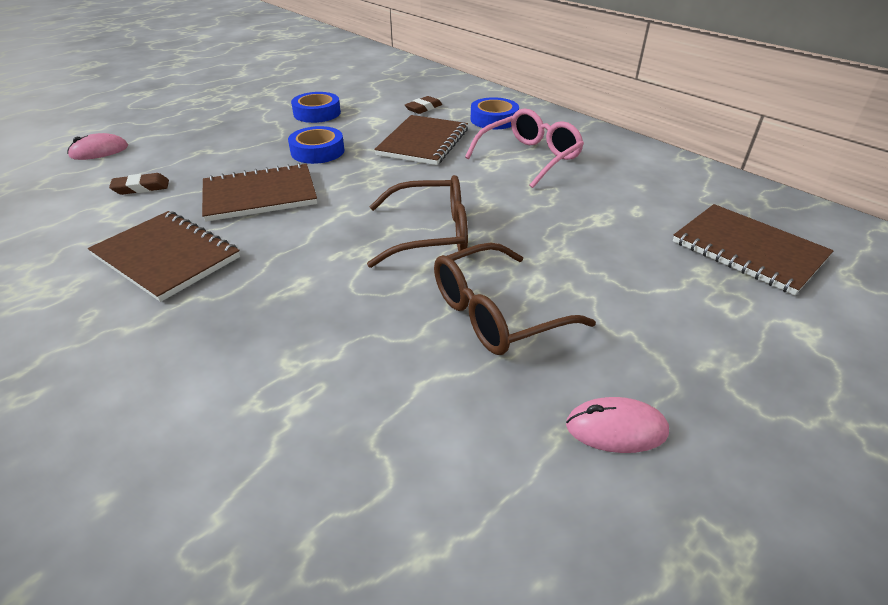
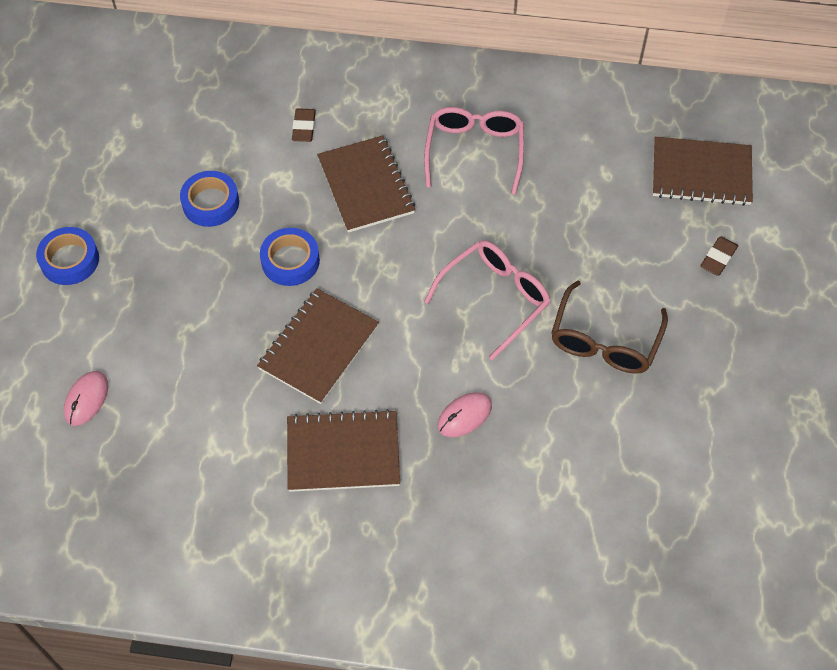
camera: 40 degrees left, 20 degrees up
brown eraser [109,173,169,195] -> brown eraser moved to [700,236,738,276]
brown glasses [367,175,468,268] -> pink glasses [424,240,550,360]
blue tape [470,97,519,129] -> blue tape moved to [36,227,99,285]
pink mouse [566,397,669,453] -> pink mouse moved to [437,392,492,437]

